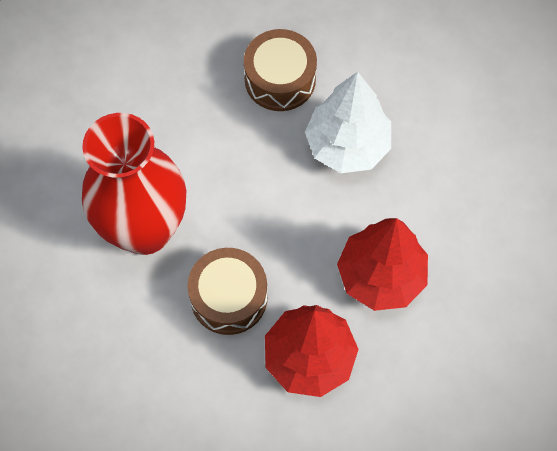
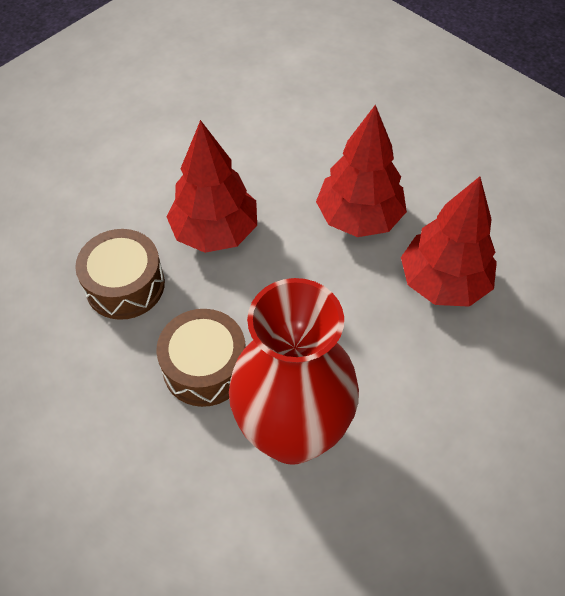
camera: 85 degrees left, 10 degrees down
brown drum [187,248,267,335] -> brown drum moved to [157,309,246,407]
white tree [305,72,391,173] -> red tree [167,120,257,253]

